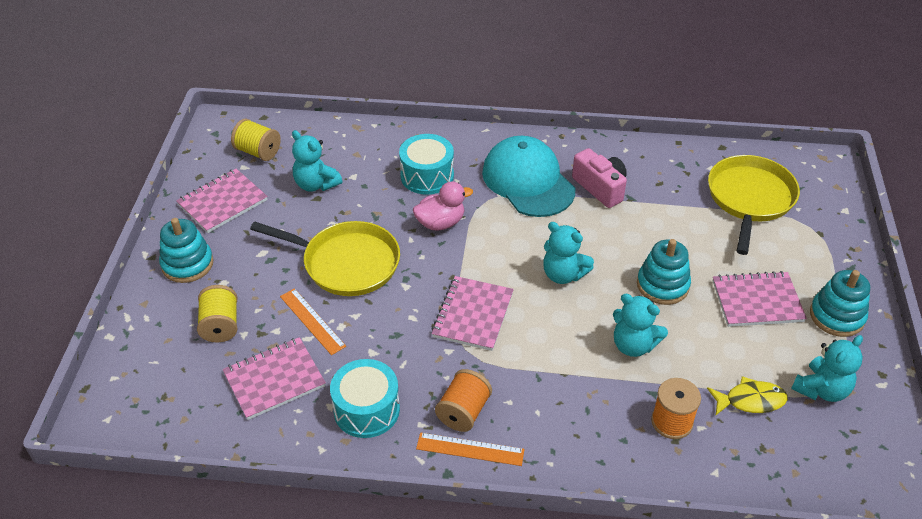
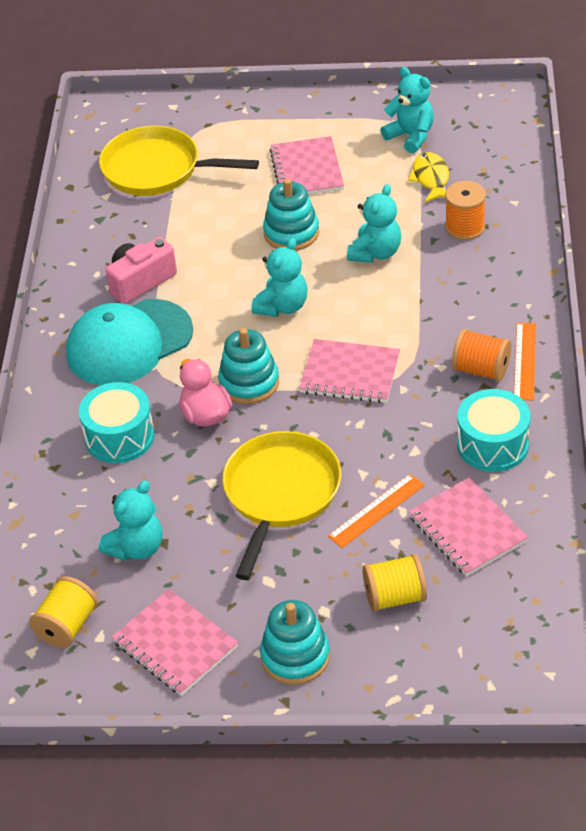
camera: 90 degrees left, 0 degrees up
turquoise stacking toy [810,270,870,337] -> turquoise stacking toy moved to [218,328,279,404]

